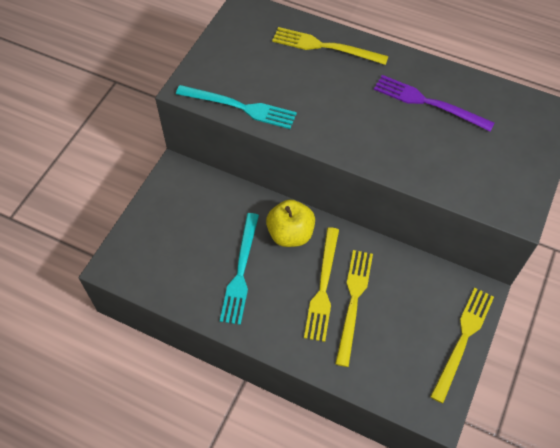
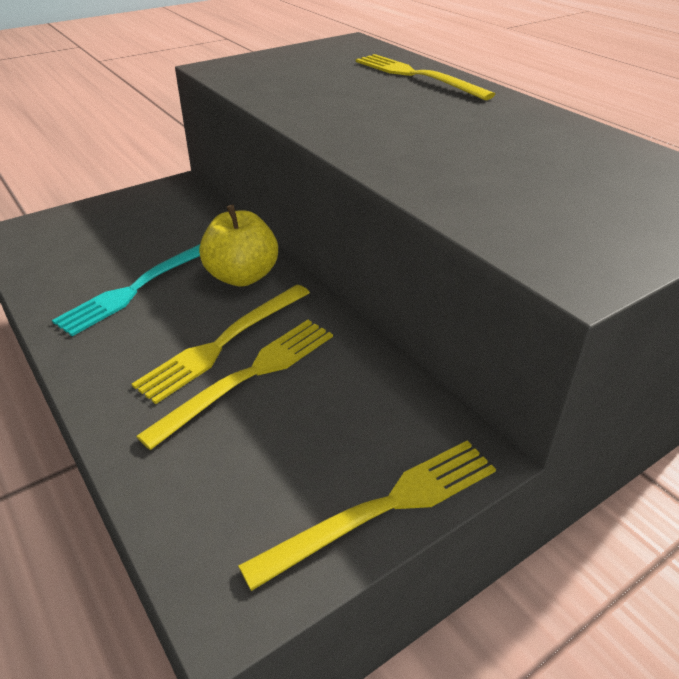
camera: 30 degrees right, 20 degrees down
turquoise fork [176,85,297,129] -> none
purple fork [374,75,494,131] -> none

